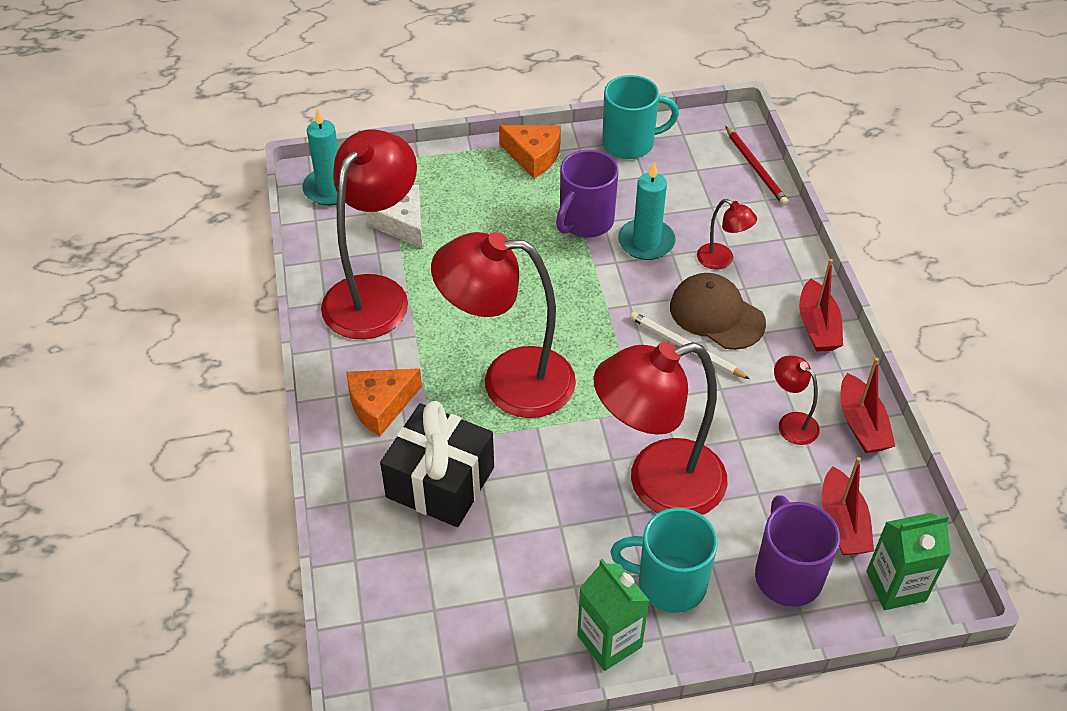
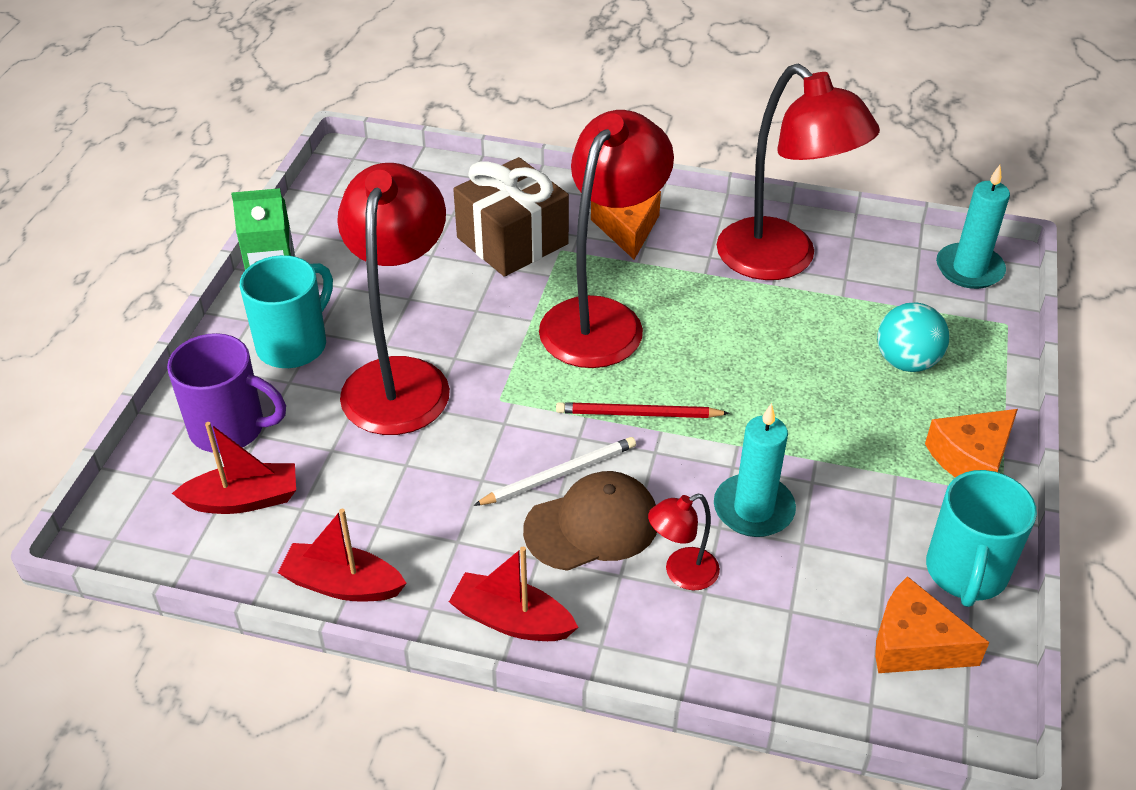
camera: 115 degrees right, 5 degrees down
white cheese [366,184,423,249] -> none
black gift [380,401,494,527] -> brown gift [453,157,569,277]
purple mug [556,150,619,238] -> none
red pencil [726,126,788,205] -> red pencil moved to [556,402,730,418]
red lamp [774,356,820,445] -> none
red boat [822,457,874,555] -> red boat turned 150 degrees clockwise [172,422,296,514]
green carton [866,513,951,610] -> none
none -> orange cheese [875,576,990,673]
none -> turquoise ball [877,303,949,372]

